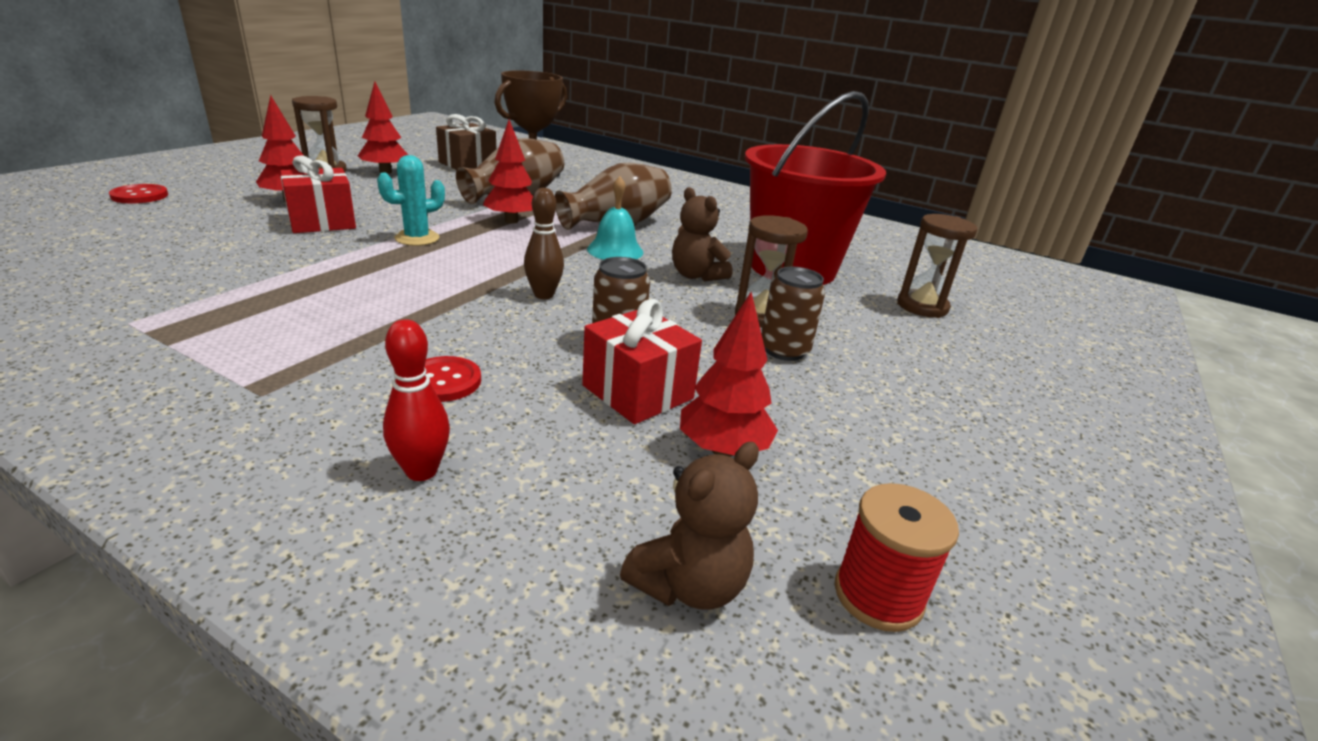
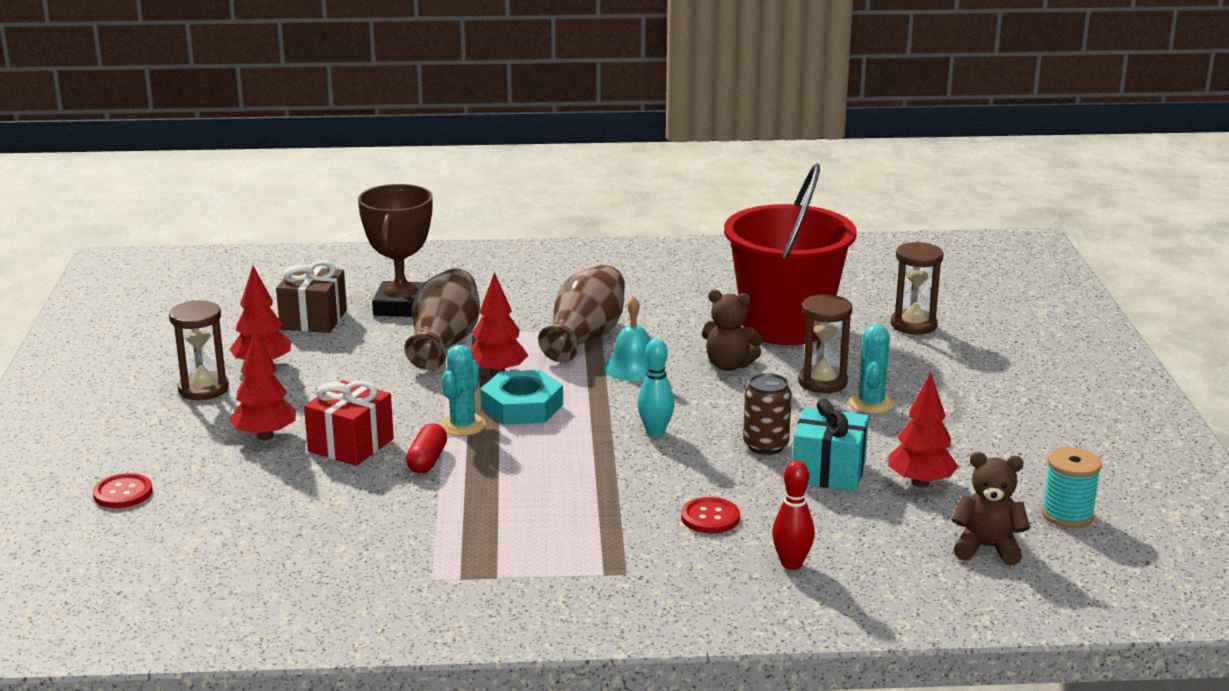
camera: 30 degrees left, 5 degrees down
brown bowling pin [524,188,564,299] -> turquoise bowling pin [638,338,674,436]
red gift [582,299,702,424] -> turquoise gift [793,399,869,491]
brown teddy bear [620,442,759,610] -> brown teddy bear turned 90 degrees counterclockwise [951,452,1030,565]
brown can [761,267,825,361] -> turquoise cactus [849,324,894,414]
red spool [835,483,959,632] -> turquoise spool [1042,447,1102,528]
none -> red capsule [406,423,447,473]
none -> turquoise nut [480,370,563,425]

